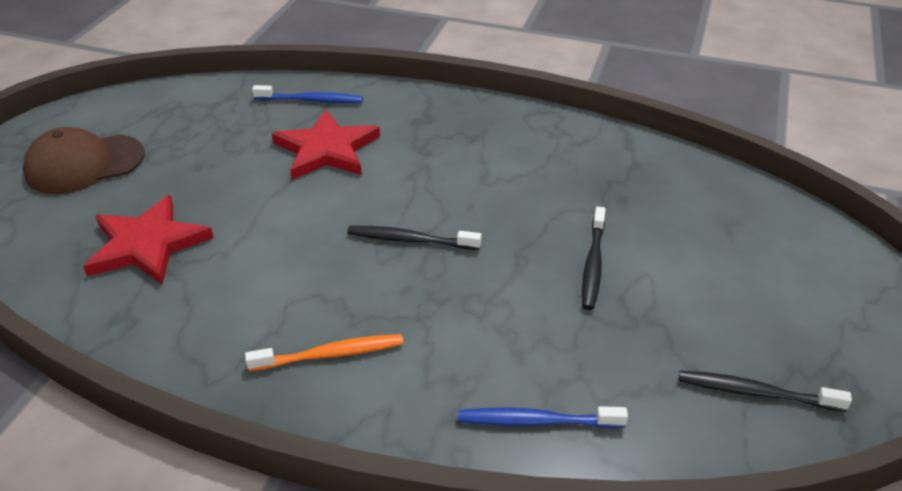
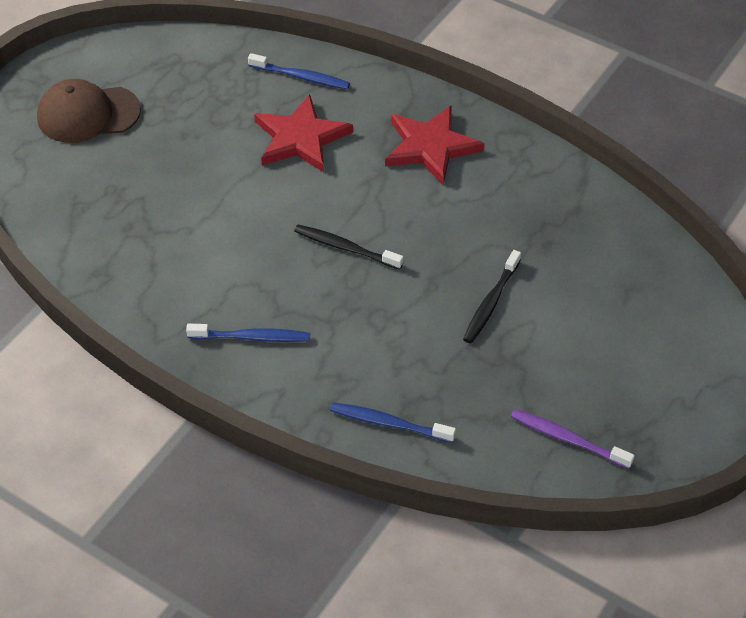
camera: 15 degrees right, 10 degrees up
red star [83,195,214,285] -> red star moved to [385,106,485,185]
orange toothbrush [245,334,404,371] -> blue toothbrush [186,324,310,342]
black toothbrush [679,370,852,412] -> purple toothbrush [511,409,635,469]

